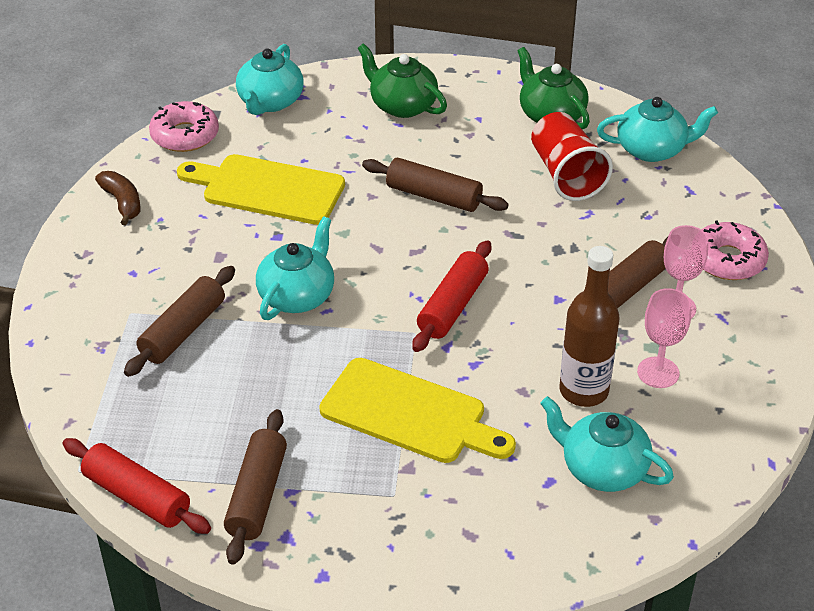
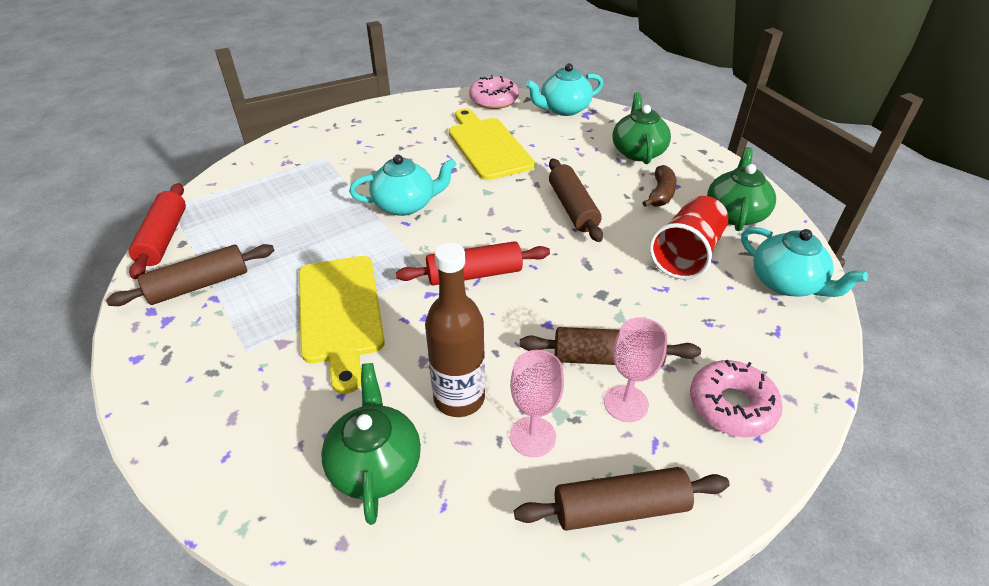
camera: 50 degrees right, 0 degrees up
brown banana [95,171,141,225] -> brown banana moved to [642,165,677,207]
brown rolling pin [124,266,235,377] -> brown rolling pin moved to [514,467,730,531]
turquoise teapot [540,396,674,492] -> green teapot [321,363,421,525]

